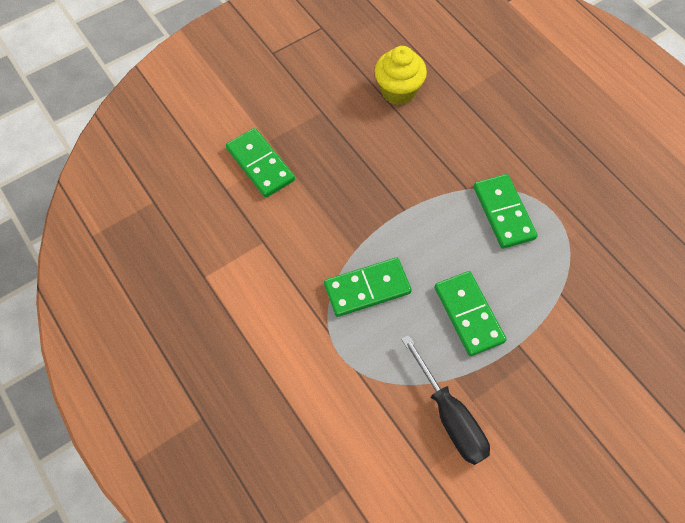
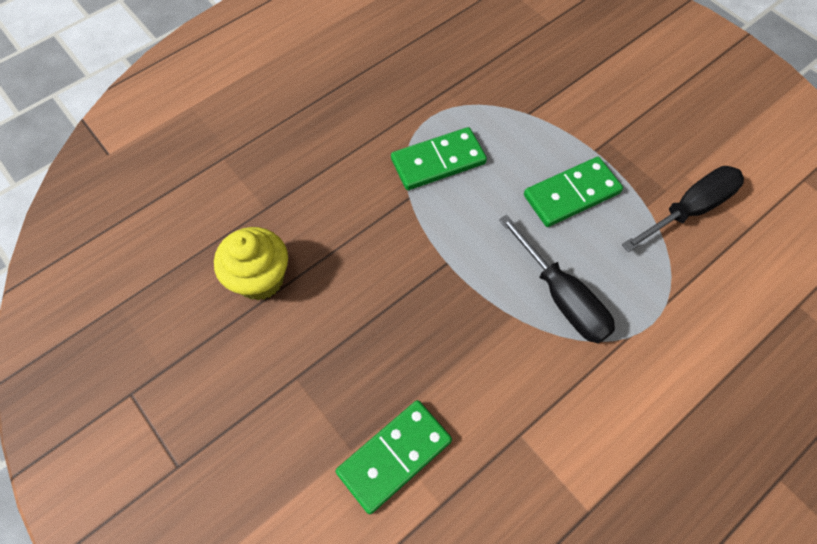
camera: 95 degrees left, 0 degrees up
green domino [324,257,412,317] -> black screwdriver [499,215,615,343]

